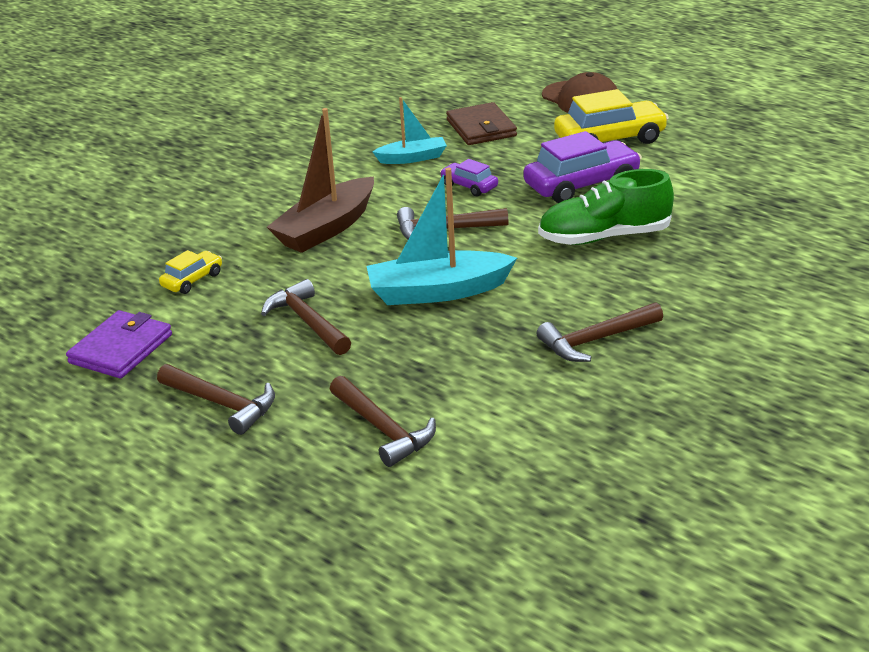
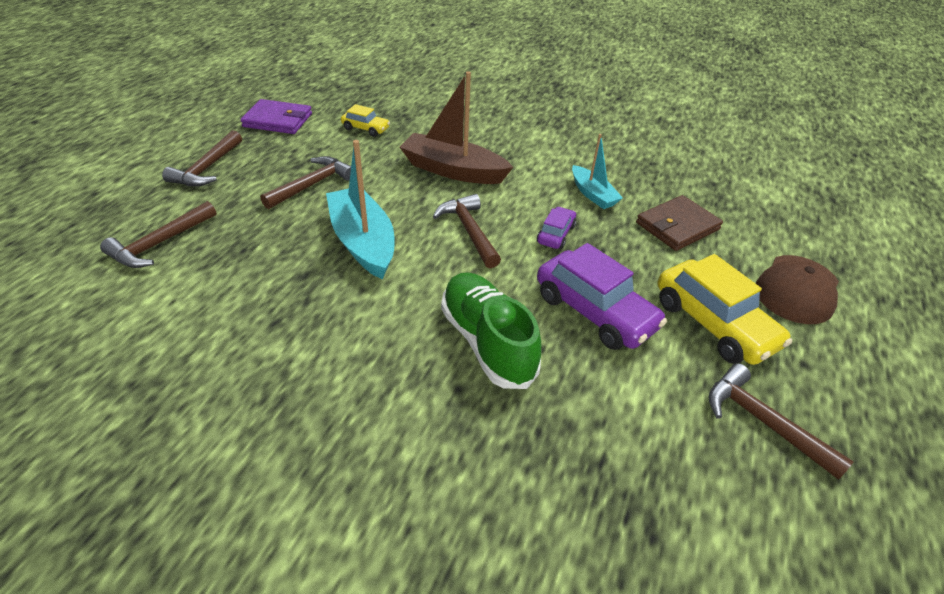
camera: 70 degrees right, 10 degrees up
brown hammer [537,302,663,362] -> brown hammer moved to [708,363,854,480]

